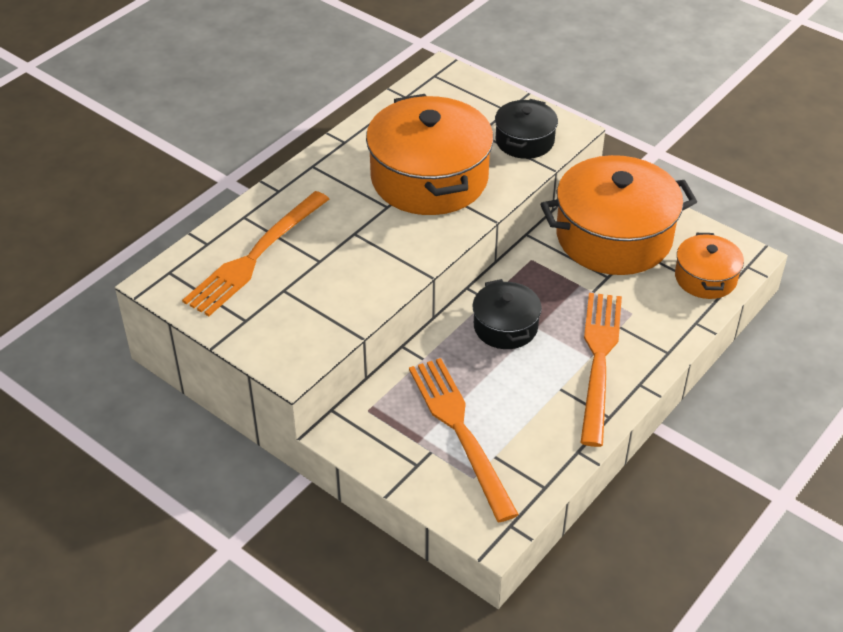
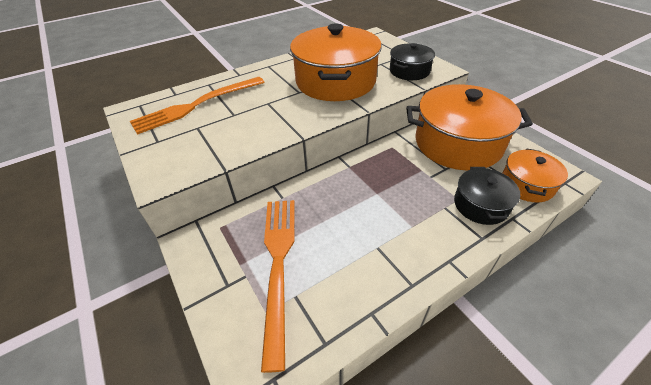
camera: 20 degrees right, 0 degrees up
black pot [473,279,542,349] -> black pot moved to [454,167,520,225]
orange fork [580,293,622,447] -> none

